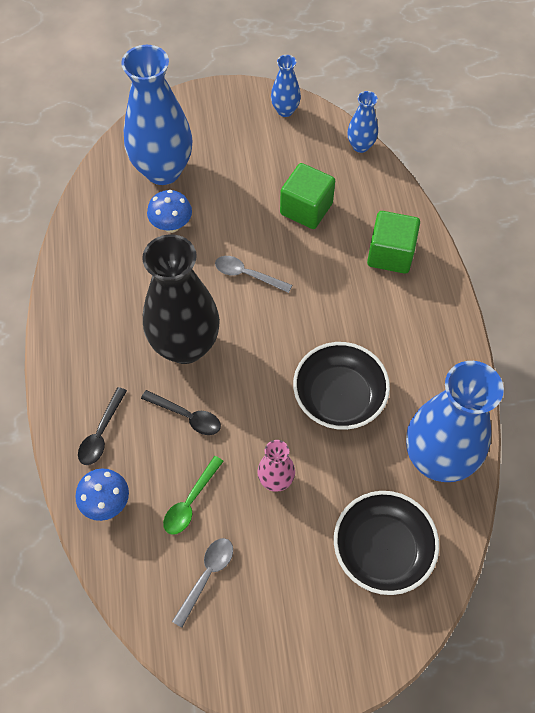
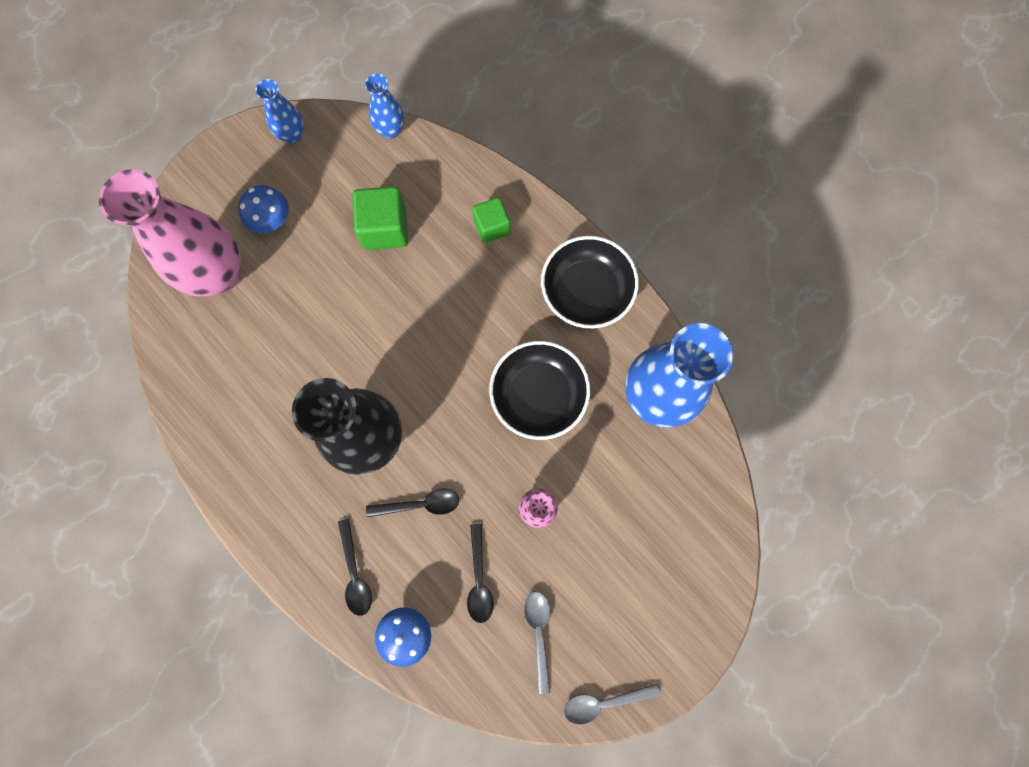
camera: 35 degrees left, 15 degrees up
blue vase [121,45,193,185] -> pink vase [99,169,241,296]
blue mushroom [147,190,192,233] -> blue mushroom moved to [238,185,289,233]
green spoon [163,456,224,535] -> black spoon [467,524,493,623]
grey spoon [215,256,292,293] -> grey spoon moved to [564,683,661,725]
black bowl [334,491,439,595] -> black bowl moved to [541,236,639,328]
green cube [367,211,420,274] -> green cube [472,197,510,243], size x0.66

